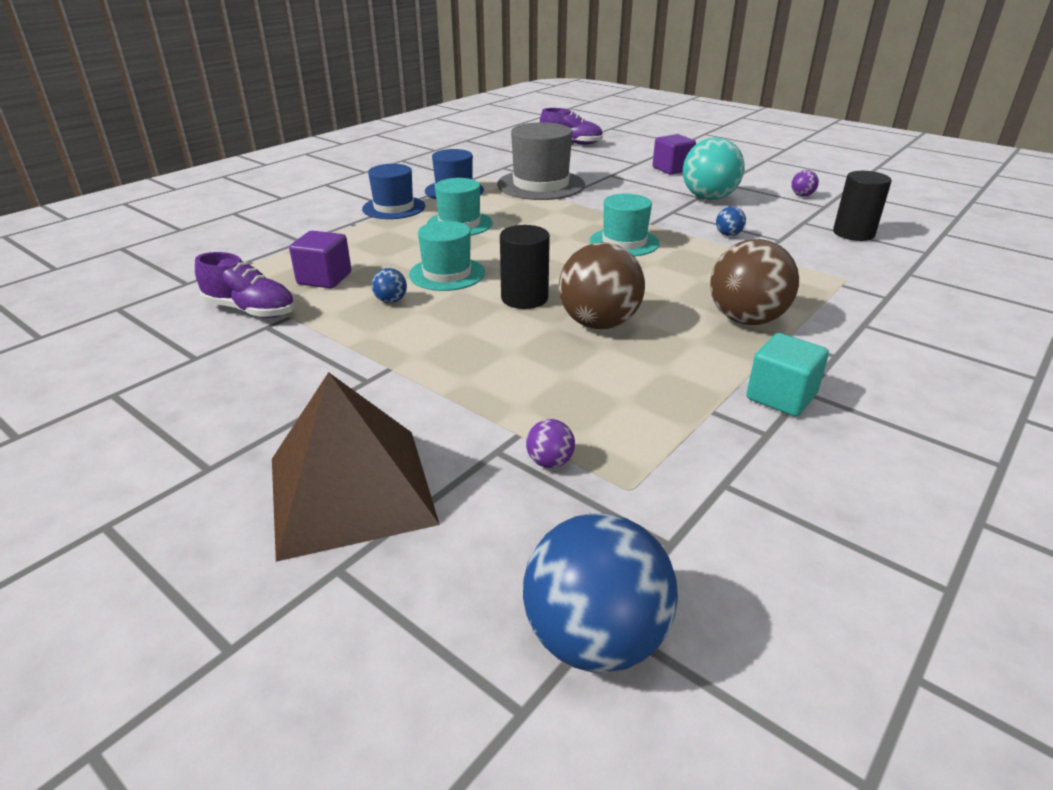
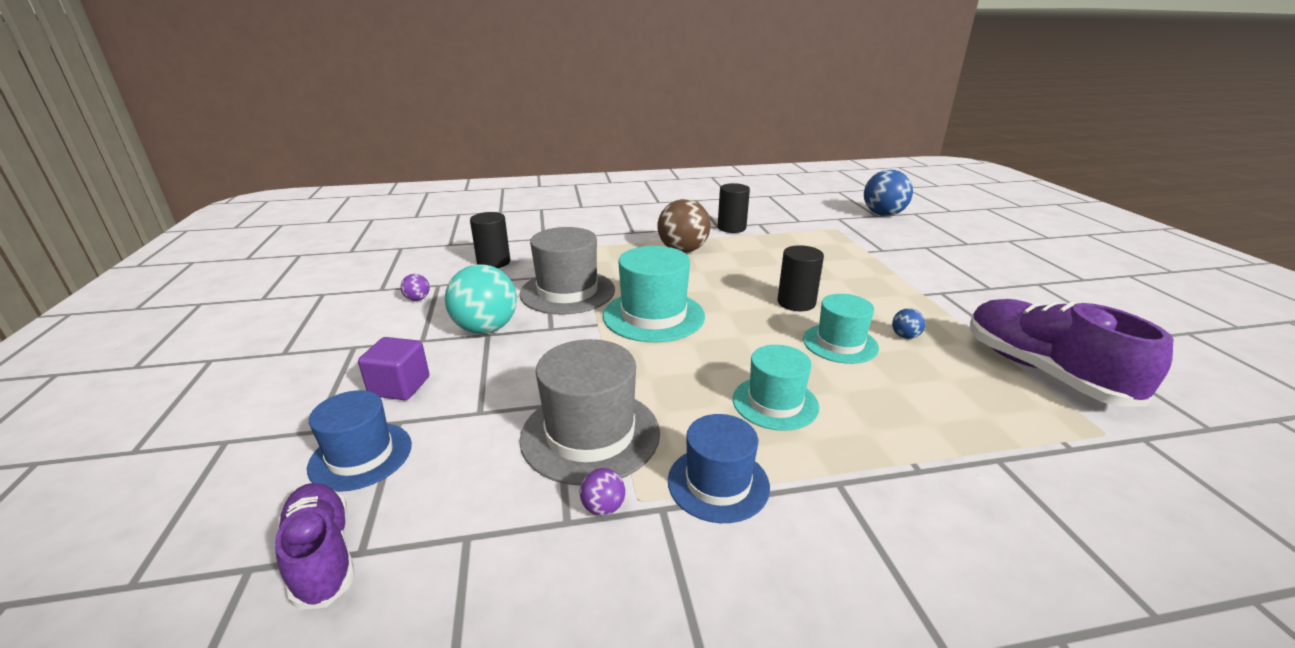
camera: 140 degrees left, 5 degrees down
purple shoe [195,252,295,318] -> purple shoe [970,299,1174,406], size x1.66
brown pyramid [272,372,440,562] -> none
purple cube [289,231,351,288] -> none
blue hat [362,164,425,219] -> blue hat moved to [307,390,412,492]
purple ball [526,419,575,468] -> purple ball moved to [580,468,625,516]
brown ball [559,242,645,329] -> none
turquoise hat [590,194,660,256] -> turquoise hat [603,246,705,342], size x1.52
blue ball [716,206,746,236] -> grey hat [520,227,615,315]
turquoise cube [746,333,829,417] -> black cylinder [718,183,750,233]

